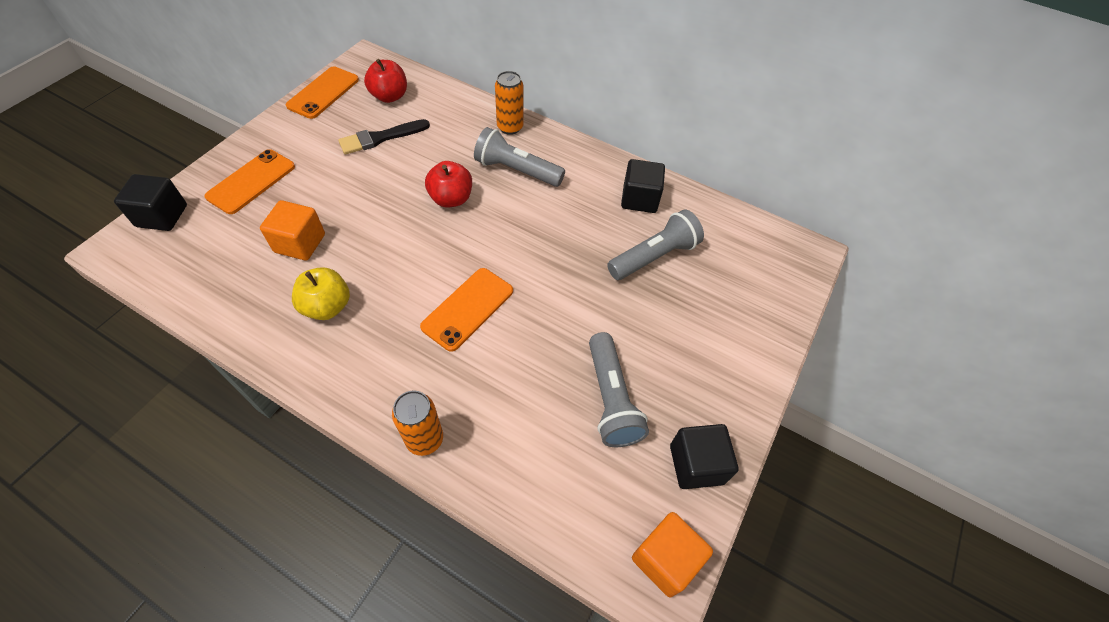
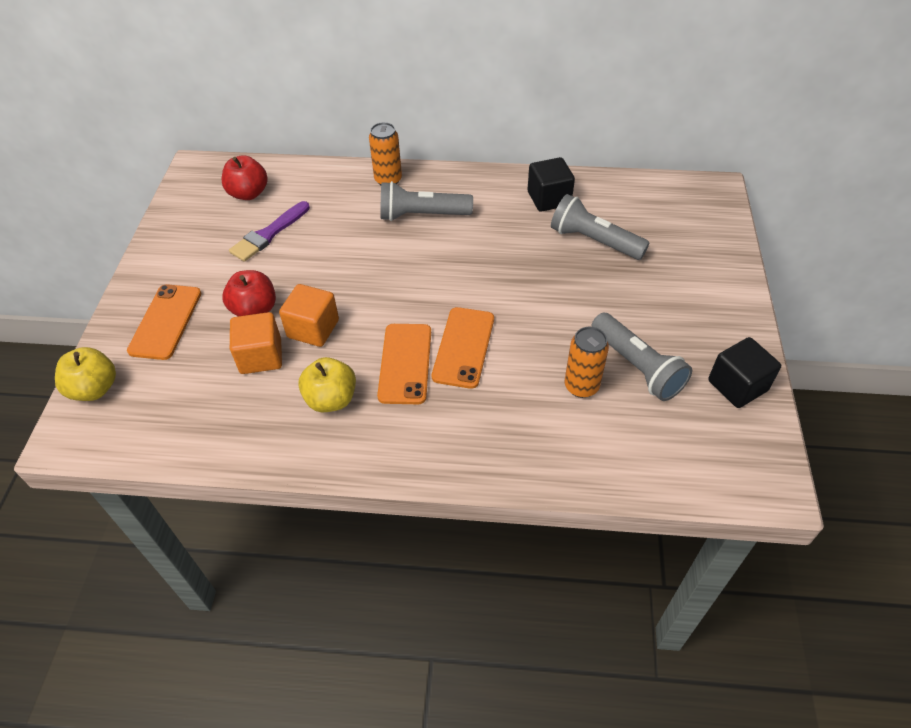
camera: 20 degrees left, 5 degrees down
black cube [114,174,187,231] -> yellow apple [55,347,116,401]
orange phone [286,66,359,119] -> orange phone moved to [377,324,431,404]
black brush [338,119,430,154] -> purple brush [229,201,310,262]
orange can [392,391,443,456] -> orange can moved to [565,327,609,398]
red apple [425,161,472,208] -> red apple moved to [222,270,276,316]
grey flashlight [607,209,704,280] -> grey flashlight turned 90 degrees counterclockwise [551,194,649,260]
orange cube [632,512,713,597] -> orange cube moved to [279,284,339,347]

